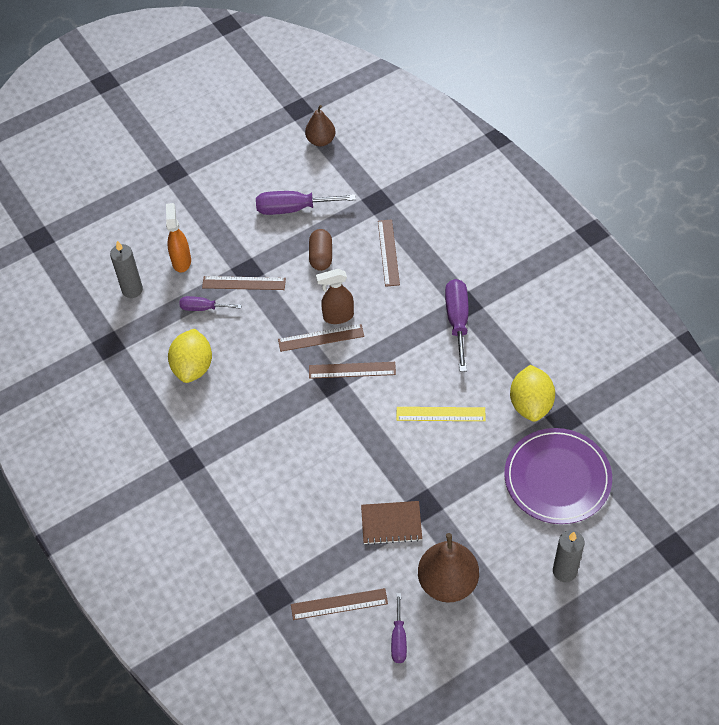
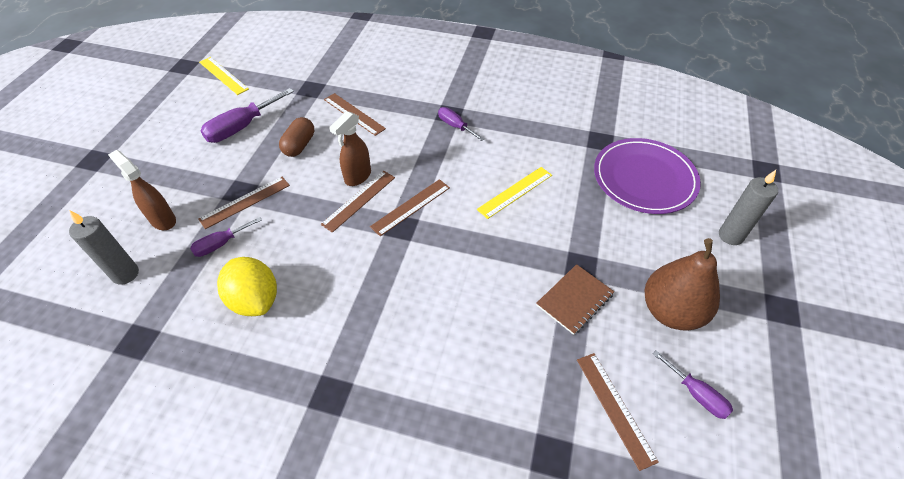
camera: 45 degrees left, 5 degrees down
orange spray bottle [166,203,191,272] -> brown spray bottle [108,150,176,230]
brown ruler [291,588,388,620] -> brown ruler turned 60 degrees counterclockwise [577,353,659,471]
brown pear [305,105,335,147] -> yellow ruler [199,57,249,95]
brown capsule [309,229,332,271] -> brown capsule turned 60 degrees clockwise [279,117,314,157]
purple screwdriver [445,279,469,372] -> purple screwdriver [438,107,484,141], size x0.59
yellow lemon [510,365,555,422] -> none

